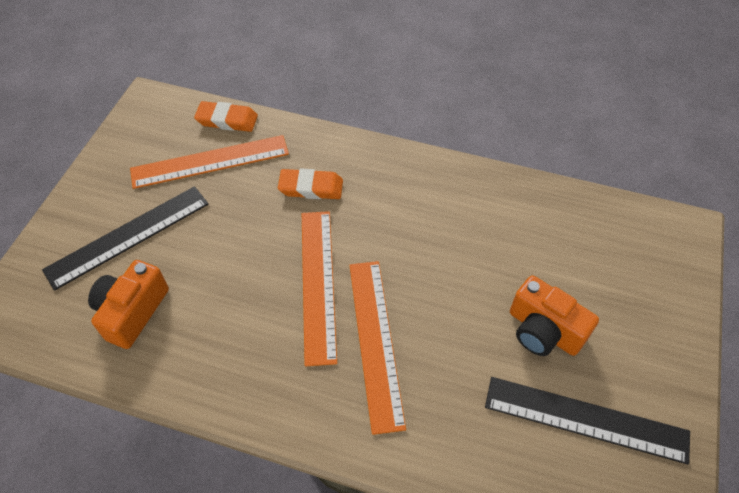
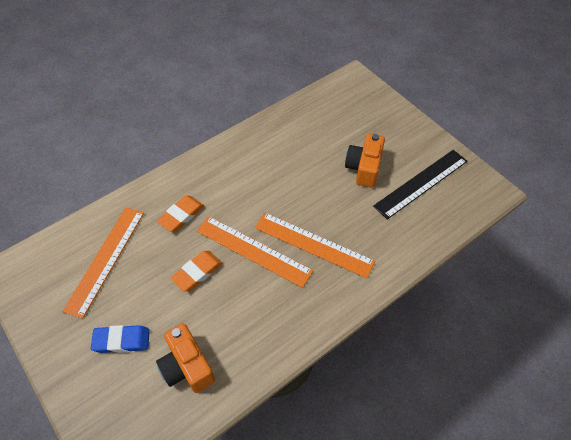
camera: 55 degrees left, 0 degrees up
black ruler [42,186,209,291] -> blue eraser [91,325,150,353]
orange eraser [194,101,258,132] -> orange eraser moved to [170,251,222,292]
orange camera [510,275,599,356] -> orange camera turned 120 degrees clockwise [345,133,385,188]

